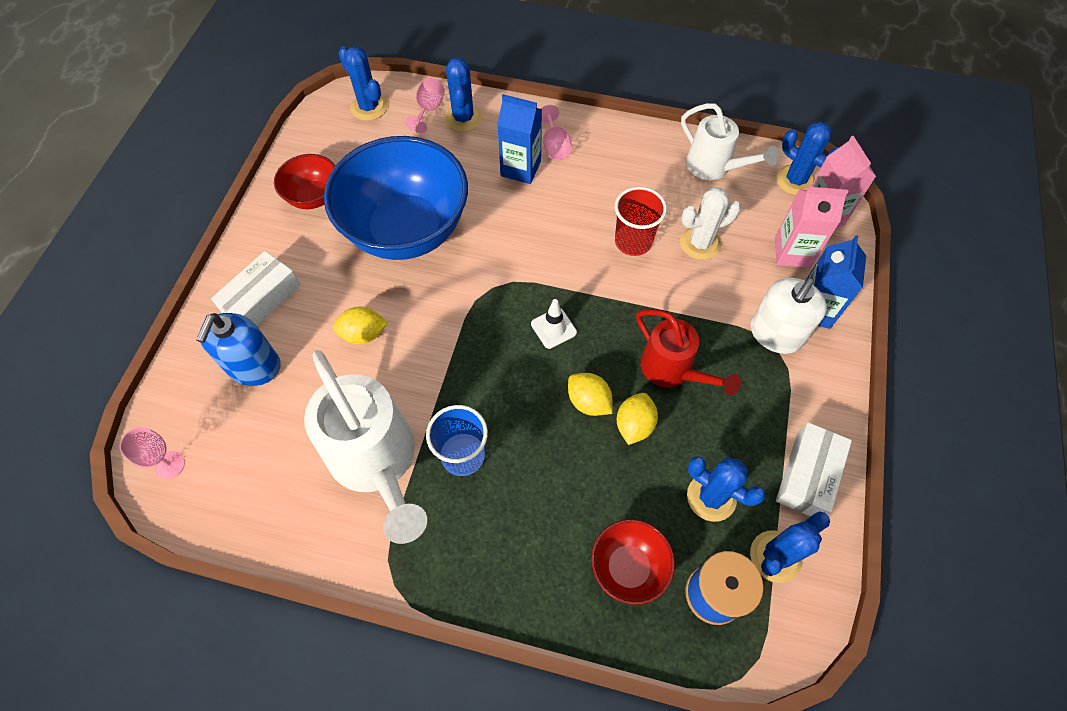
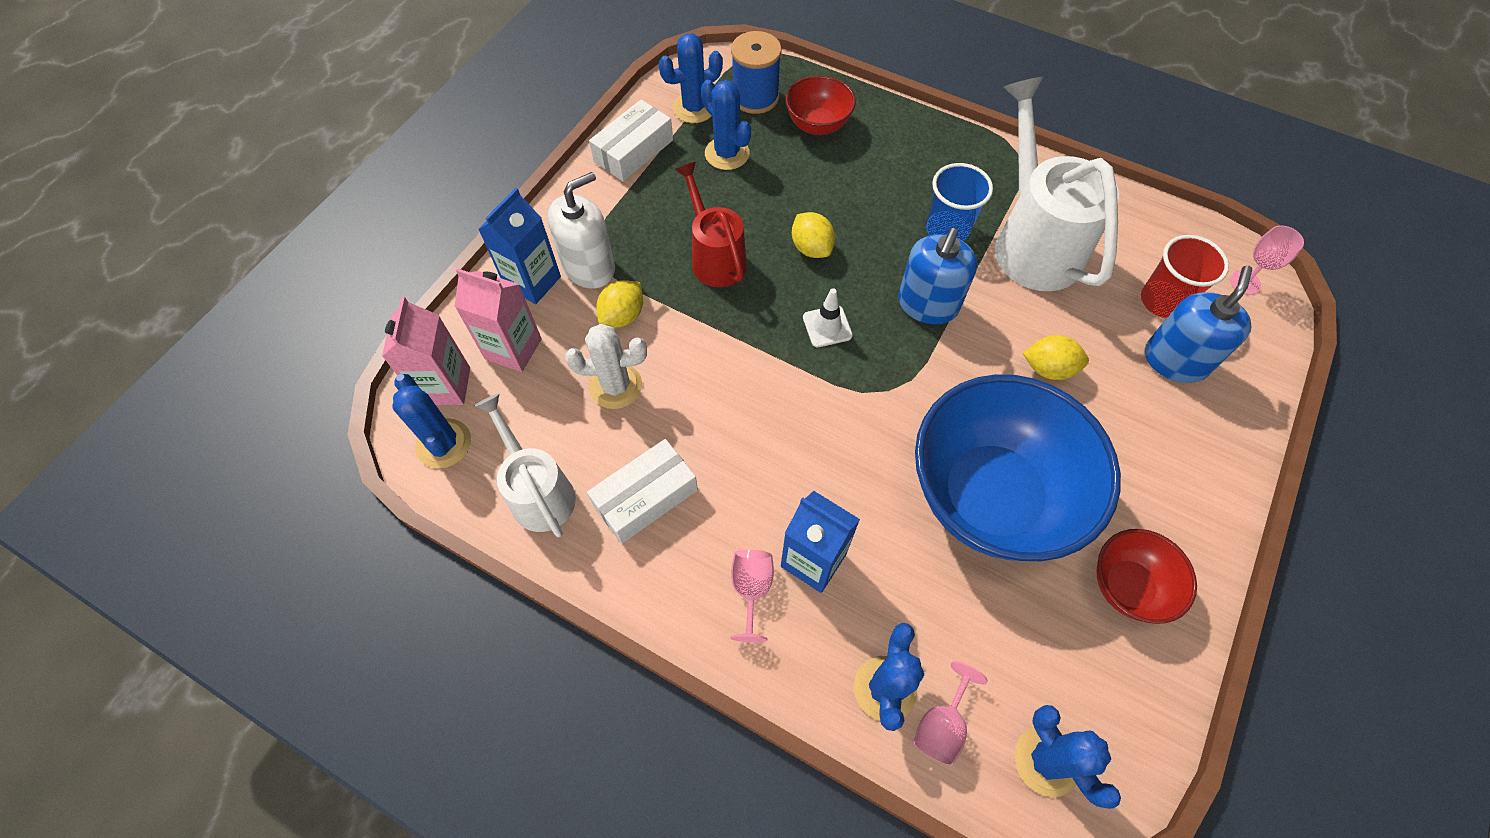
camera: 165 degrees left, 0 degrees up
white box [211,251,300,326] -> white box moved to [587,439,698,544]
red cup [615,187,667,256] -> red cup moved to [1141,235,1229,318]
yellow lemon [617,393,658,445] -> yellow lemon moved to [596,280,643,328]
none -> blue soap dispenser [898,228,977,324]

